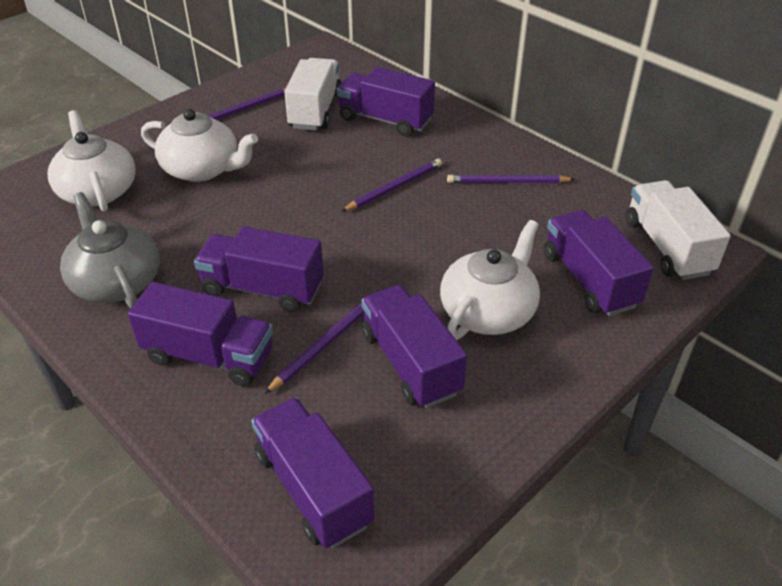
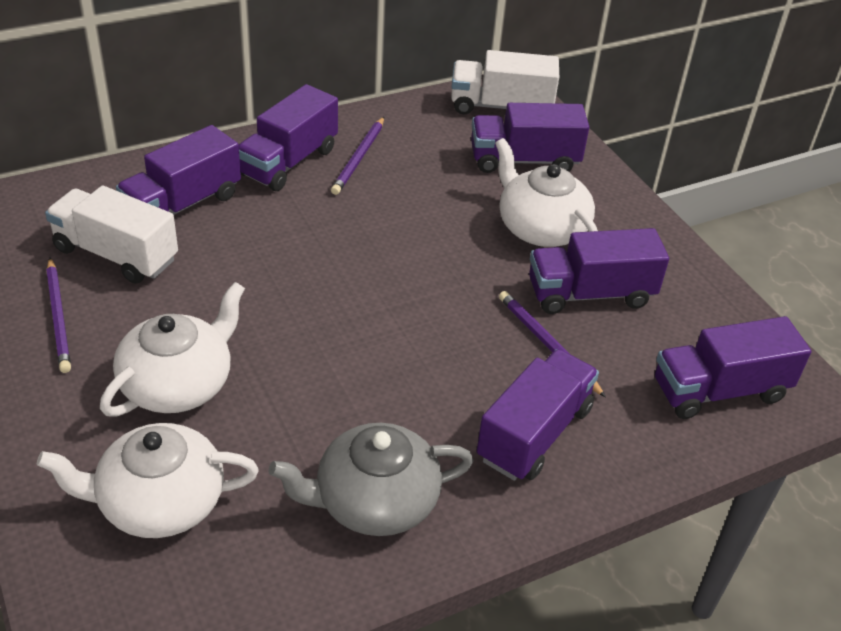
camera: 75 degrees left, 0 degrees up
purple truck [194,227,324,312] -> purple truck moved to [239,84,338,191]
purple pencil [341,158,442,212] -> none

